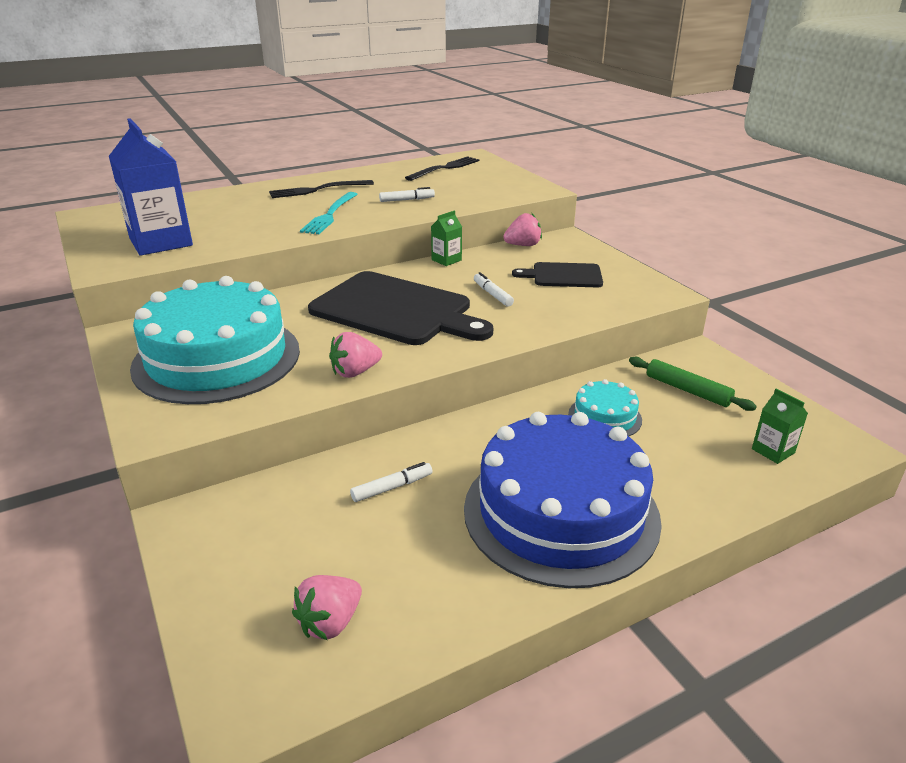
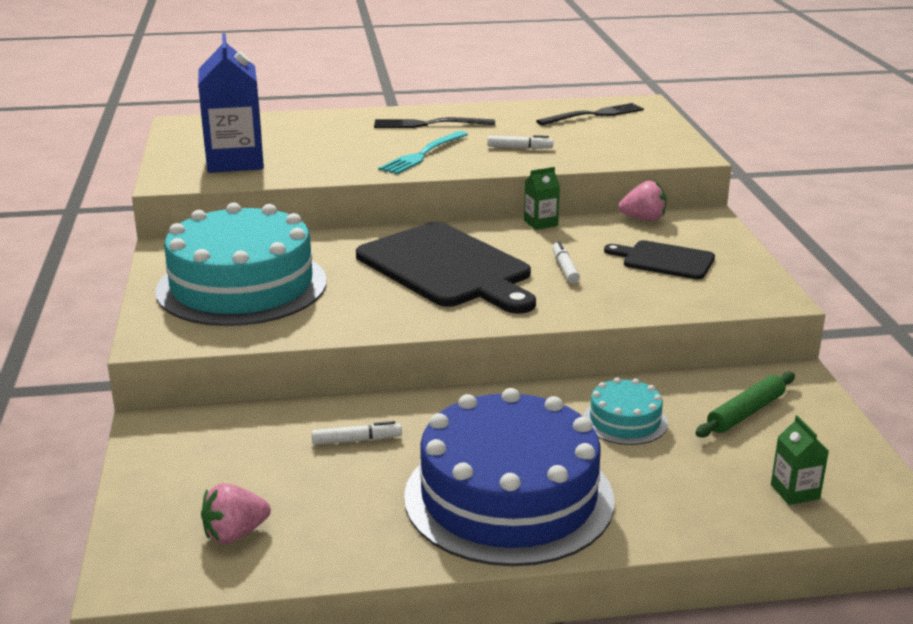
camera: 20 degrees right, 5 degrees down
pink strawberry [329,332,382,378] -> none
green rolling pin [629,357,757,411] -> green rolling pin turned 75 degrees clockwise [695,372,795,438]

